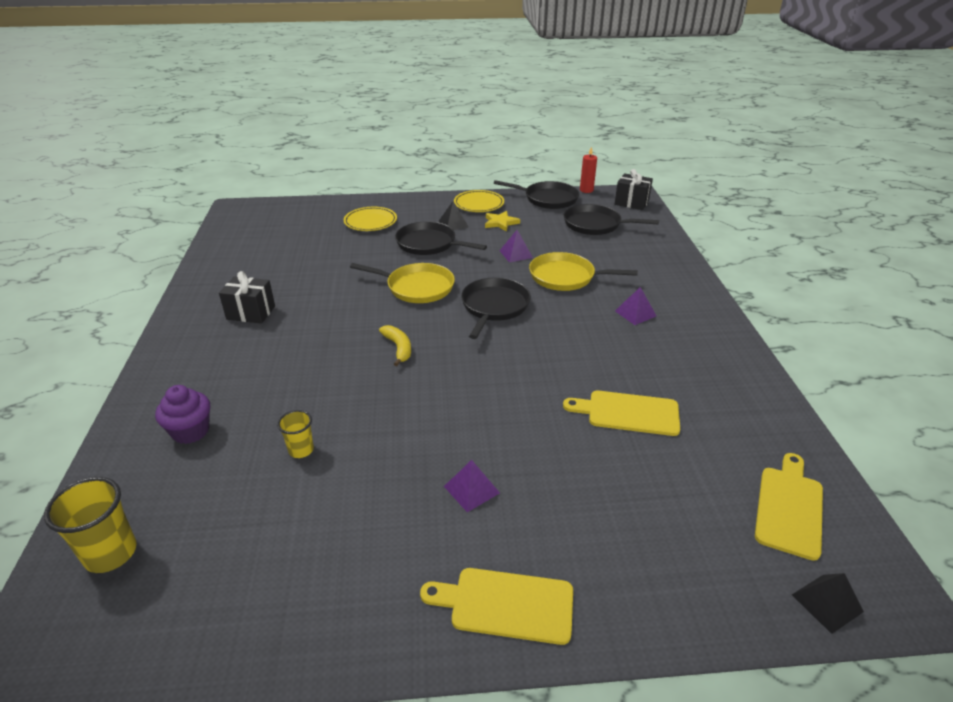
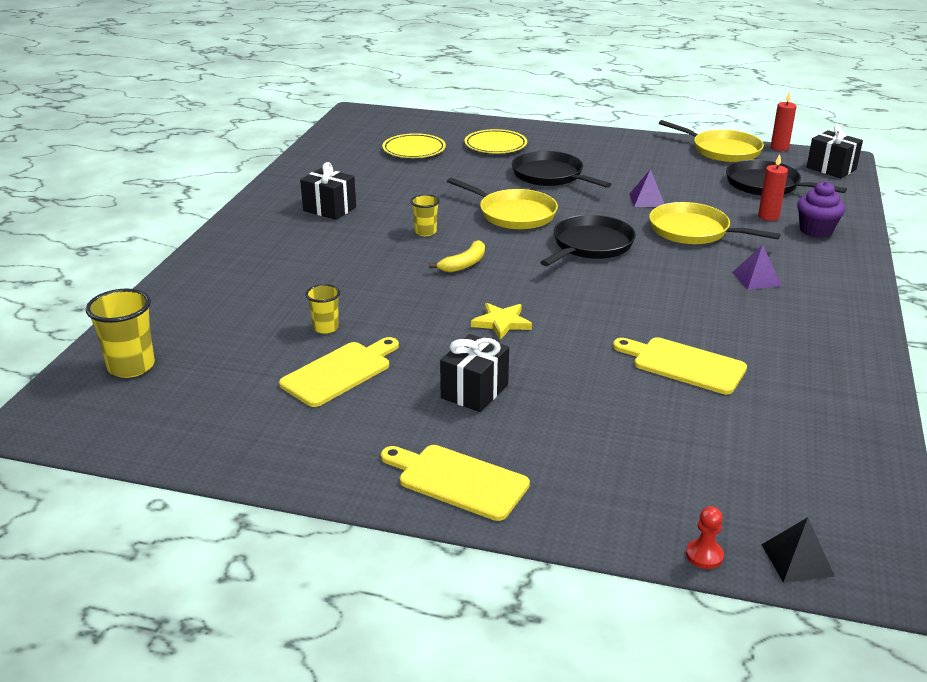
camera: 20 degrees right, 5 degrees down
purple cupcake [155,385,210,444] -> purple cupcake moved to [797,181,845,238]
yellow banana [379,325,411,366] -> yellow banana turned 45 degrees clockwise [429,240,485,273]
black pyramid [438,201,469,230] -> none
purple pyramid [444,460,500,512] -> black gift [440,334,509,412]
yellow plate [454,190,504,212] -> yellow plate moved to [382,133,446,158]
yellow star [485,211,520,232] -> yellow star moved to [471,303,532,340]
black pan [494,180,579,209] -> yellow pan [659,120,764,162]
yellow cutting board [755,453,823,561] -> yellow cutting board moved to [279,337,399,407]
none -> yellow cup [410,194,440,236]
none -> red pawn [686,506,724,569]
none -> red candle [758,154,788,221]

